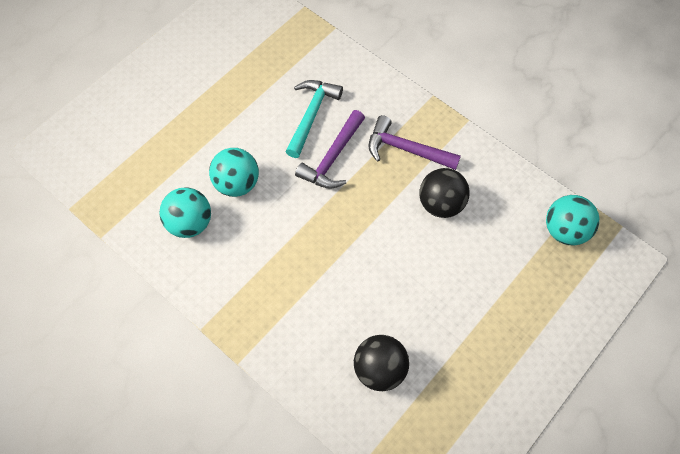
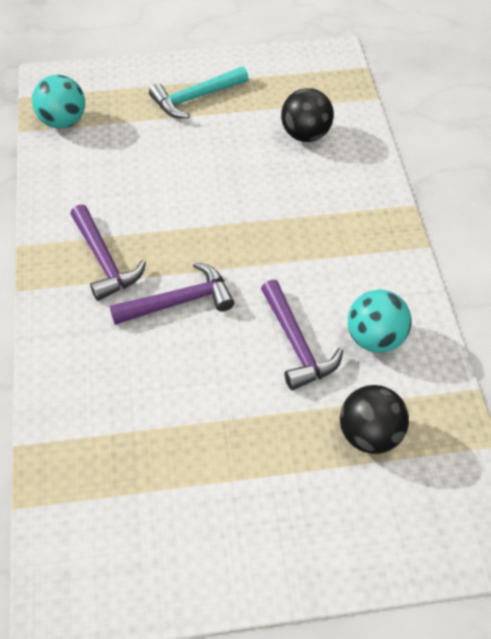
camera: 140 degrees left, 10 degrees down
turquoise ball [209,148,259,197] -> purple hammer [261,280,343,390]
turquoise hammer [285,80,343,158] -> turquoise hammer moved to [149,66,249,118]
black ball [419,168,470,218] -> black ball moved to [340,385,409,454]

